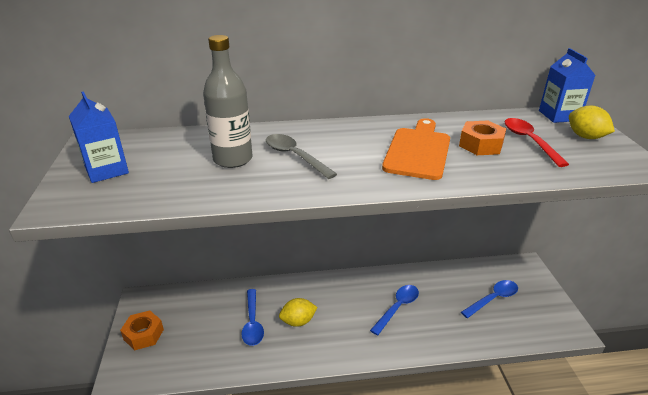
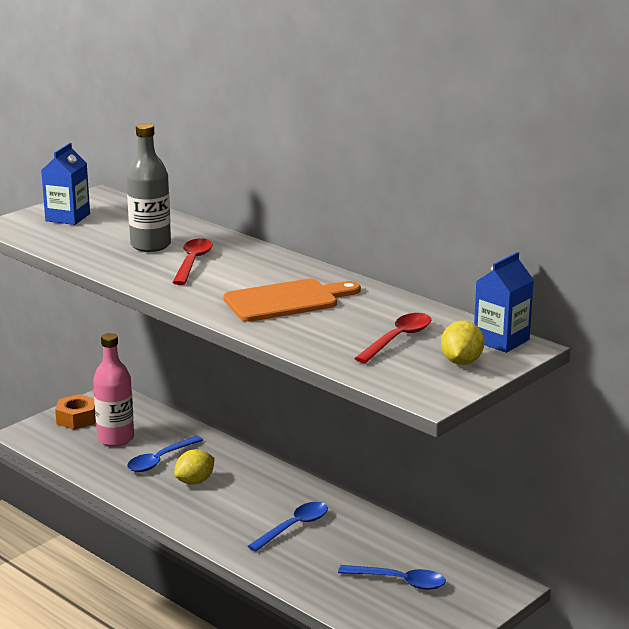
camera: 50 degrees right, 10 degrees down
grey spoon [266,134,337,179] -> red spoon [172,238,213,285]
yellow lemon [279,298,318,327] -> yellow lemon turned 75 degrees counterclockwise [174,449,214,484]
blue spoon [370,285,419,336] -> blue spoon turned 45 degrees counterclockwise [248,502,328,552]
orange nut [459,121,506,155] -> none
none -> pink bottle [93,333,134,447]

